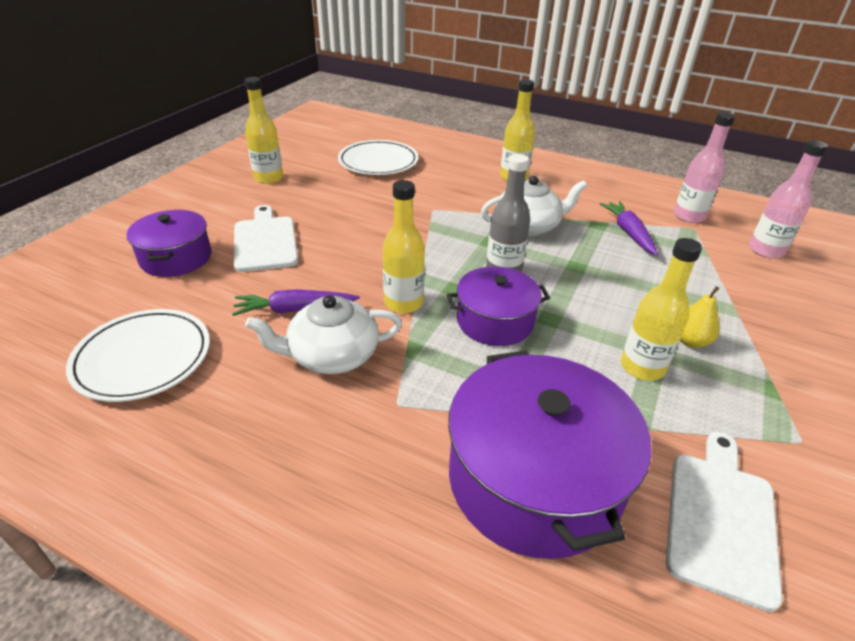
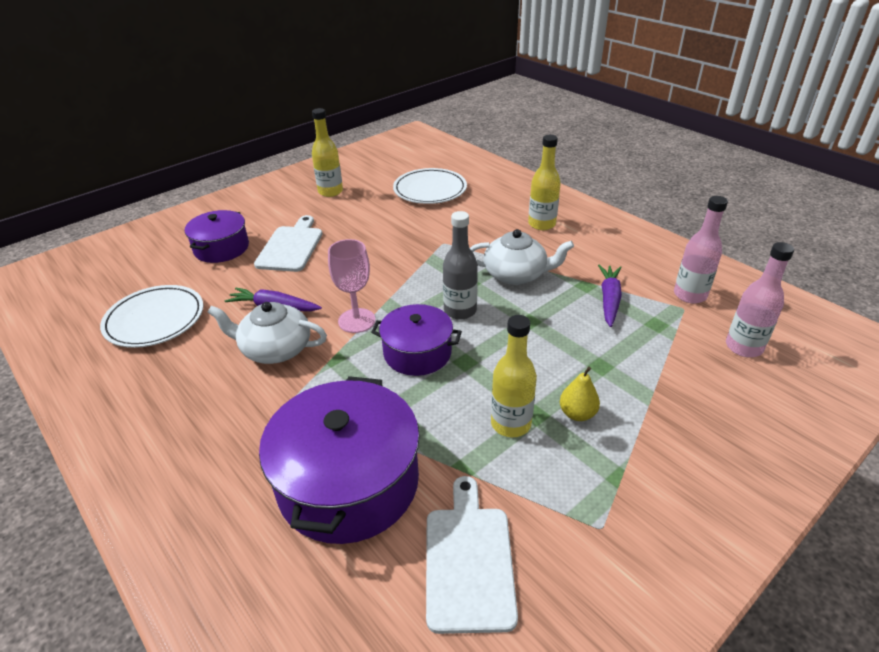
camera: 25 degrees right, 0 degrees up
yellow bottle [383,180,425,314] -> pink goblet [328,239,376,333]
white cutting board [666,432,783,612] -> white cutting board turned 45 degrees counterclockwise [426,476,518,634]

